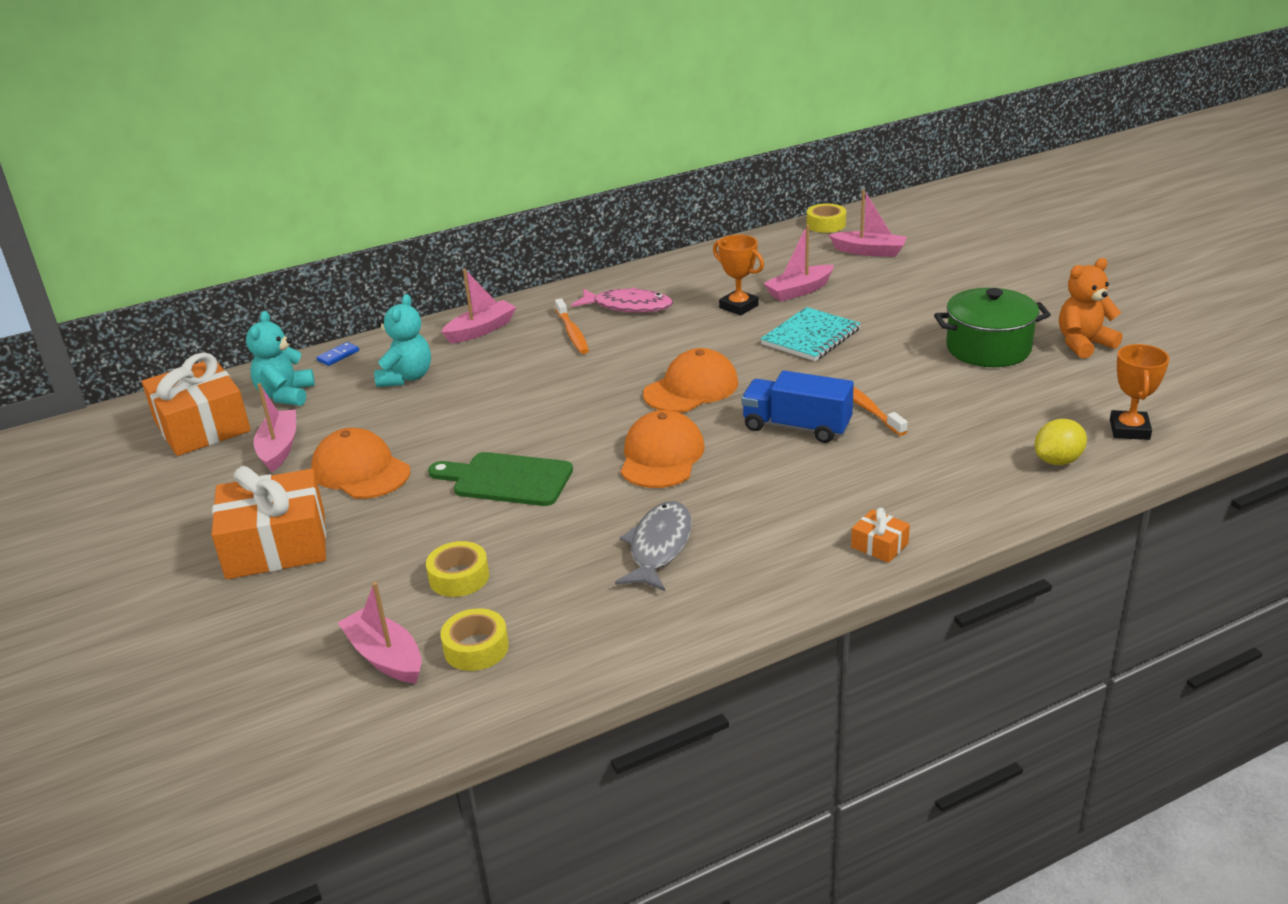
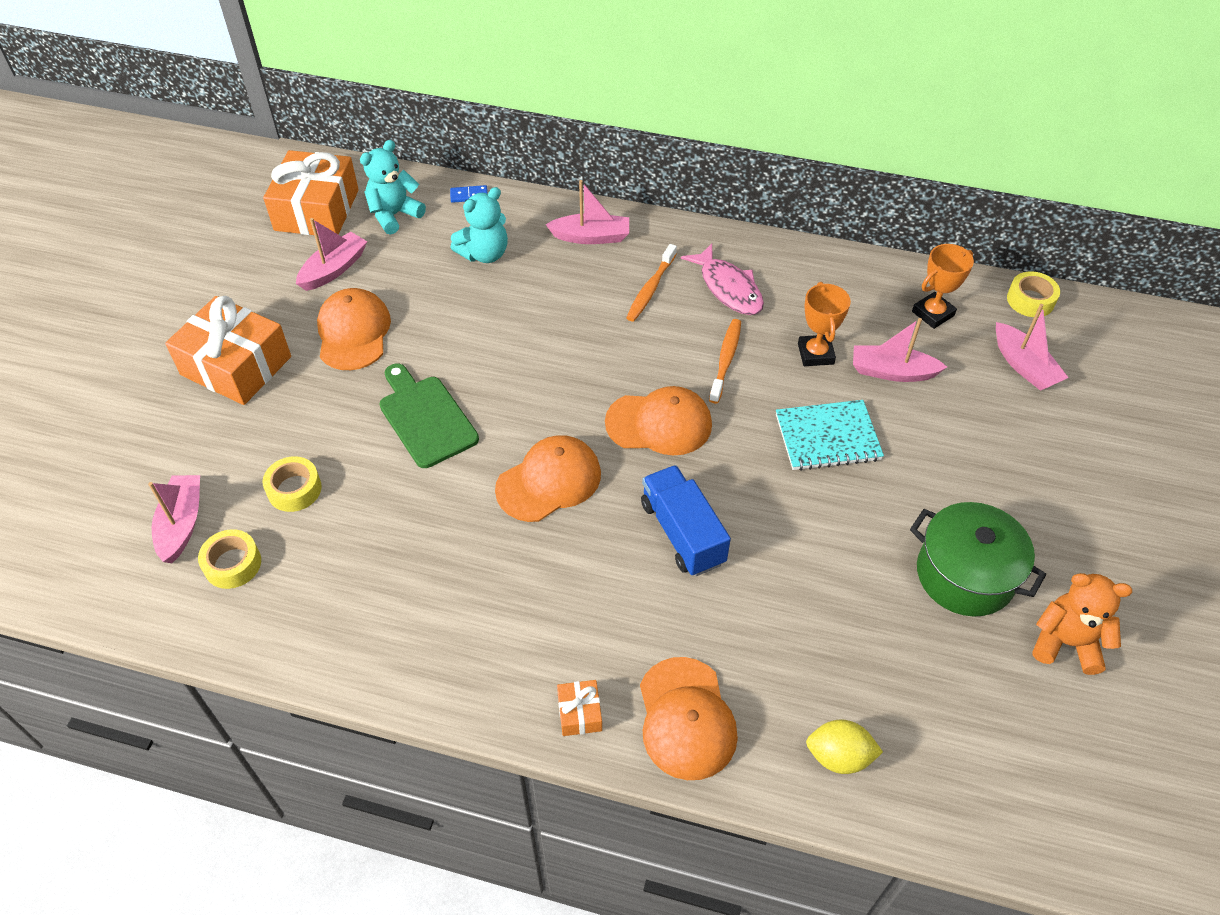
camera: 40 degrees right, 20 degrees up
grey fish [615,501,692,591] -> none
orange toothbrush [838,378,908,436] -> orange toothbrush moved to [709,319,741,404]
orange trophy [1110,344,1169,440] -> orange trophy moved to [912,244,974,329]
none -> orange cap [640,657,738,780]

